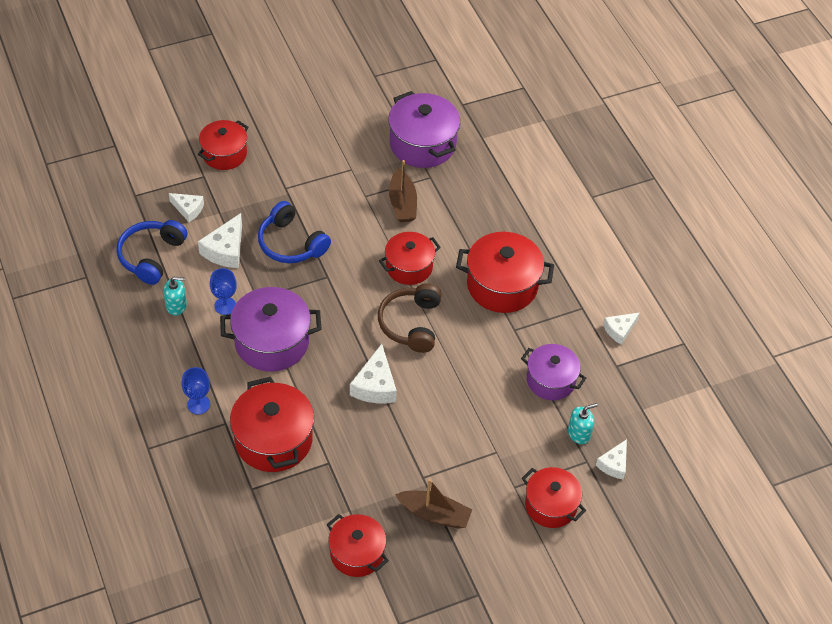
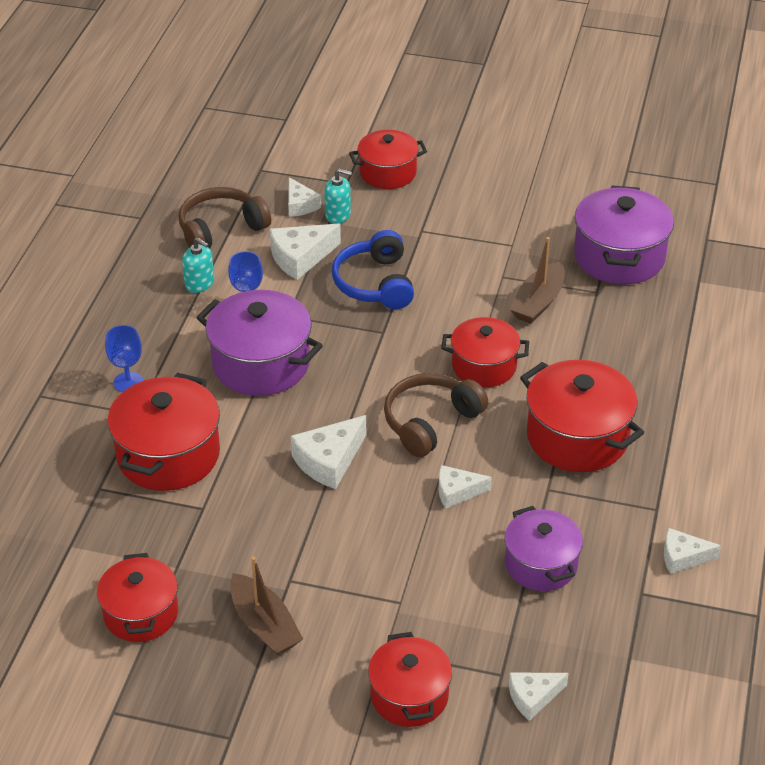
camera: 40 degrees right, 10 degrees down
blue headphones [117,220,188,285] -> brown headphones [179,187,271,248]
turquoise soap dispenser [568,403,597,444] -> turquoise soap dispenser moved to [324,168,352,224]
none -> white cheese [439,465,492,509]

